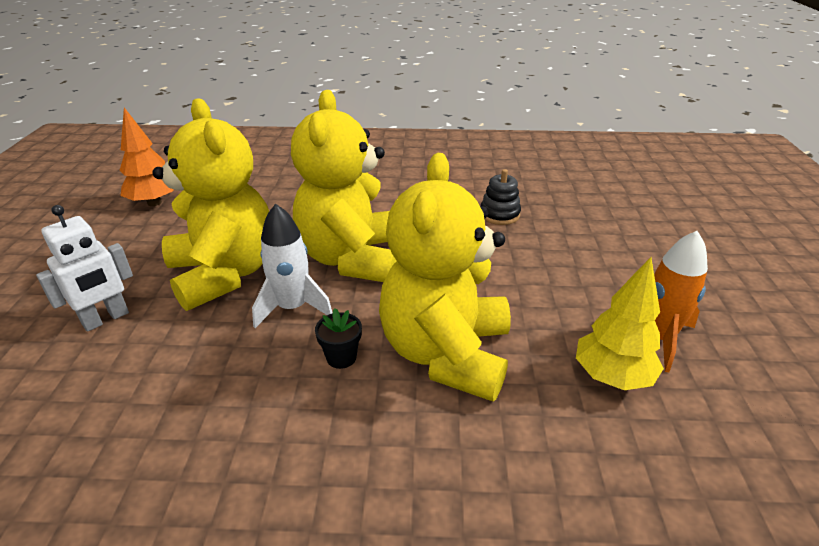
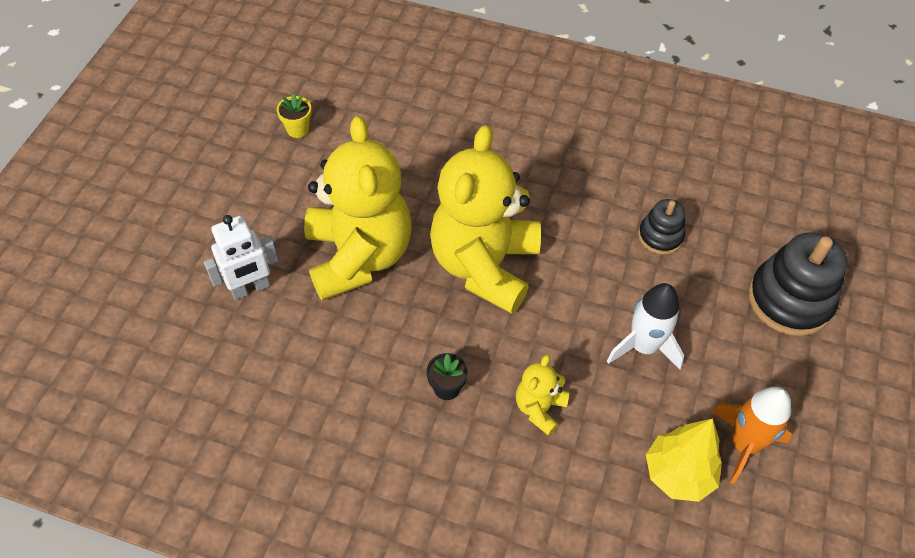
camera: 15 degrees right, 20 degrees up
orange tree [120,107,174,206] -> yellow flower pot [277,93,312,138]
white rocket [252,203,333,328] -> white rocket moved to [607,283,684,370]
yellow teddy bear [379,153,511,402] -> yellow teddy bear [516,354,569,436], size x0.44
none -> black stacking toy [748,232,848,336]

